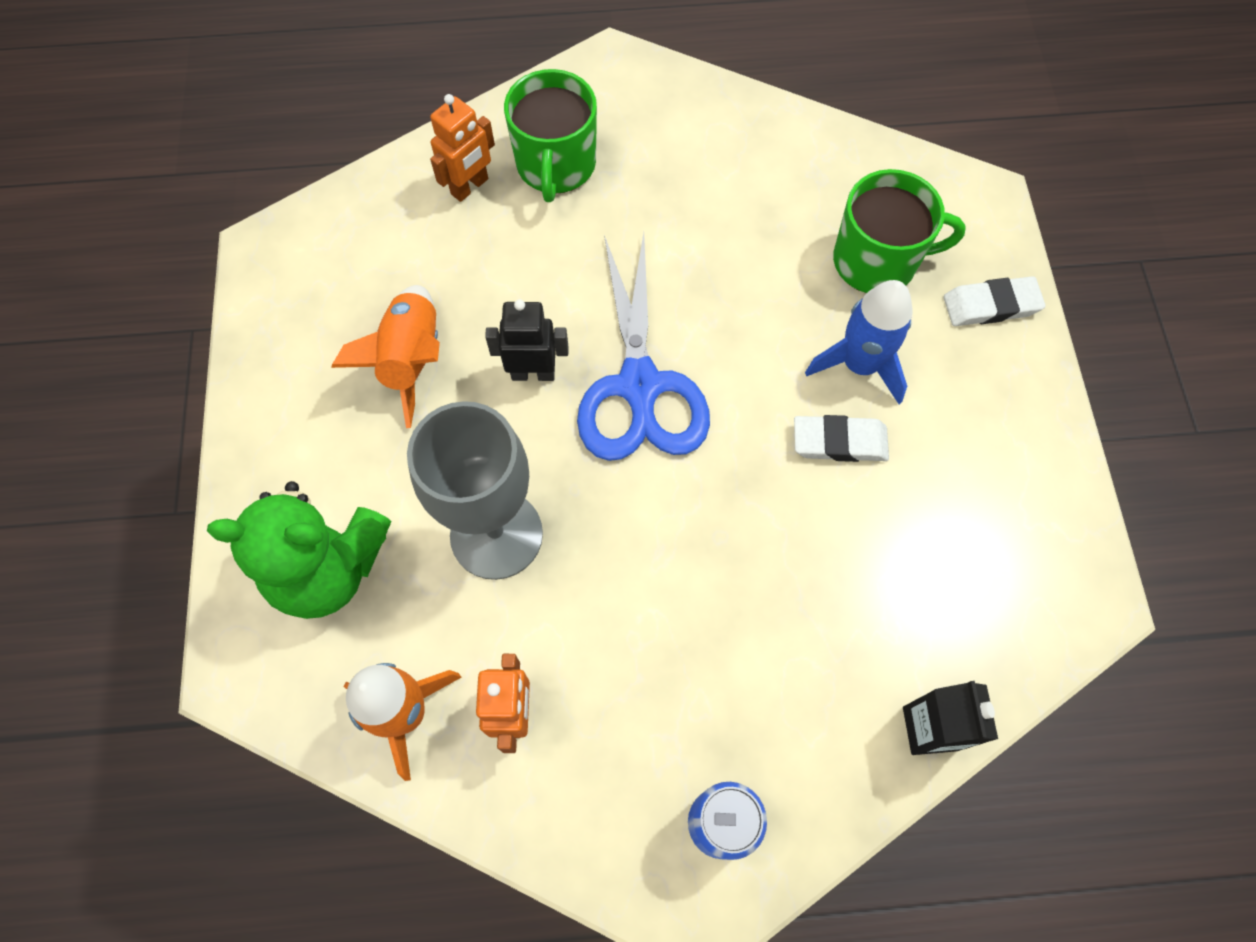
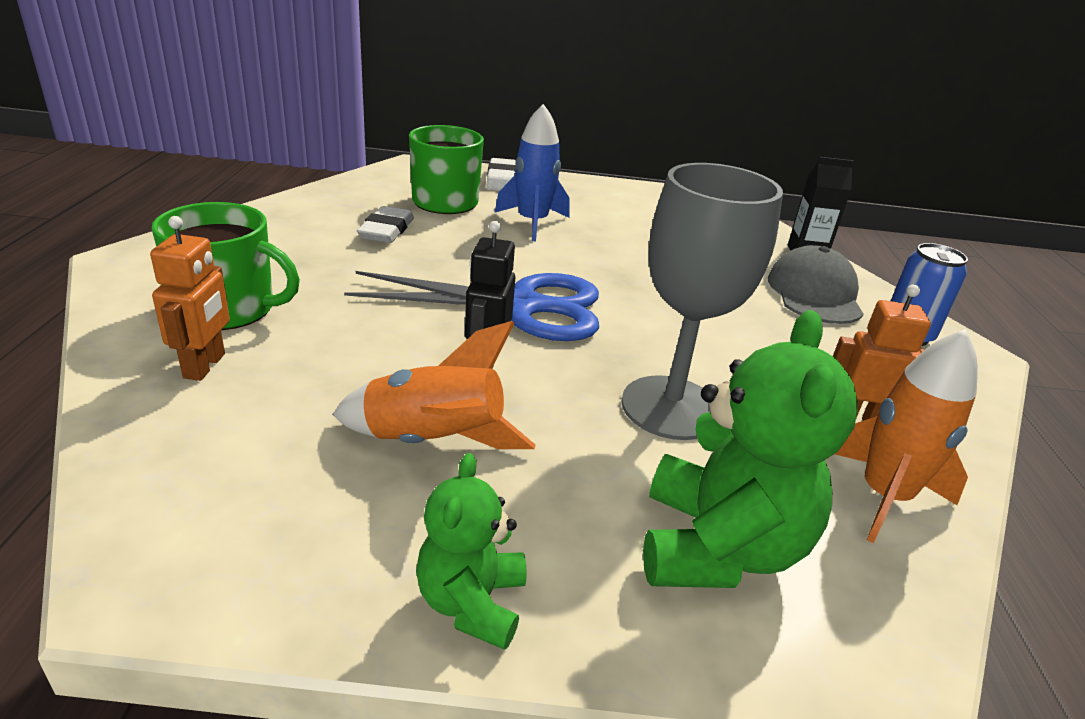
camera: 85 degrees left, 35 degrees down
orange robot [430,94,495,202] -> orange robot turned 45 degrees clockwise [150,216,230,381]
white eraser [794,415,889,462] -> white eraser moved to [357,206,414,243]
none -> green teddy bear [416,453,527,650]
none -> grey cap [768,245,864,324]

